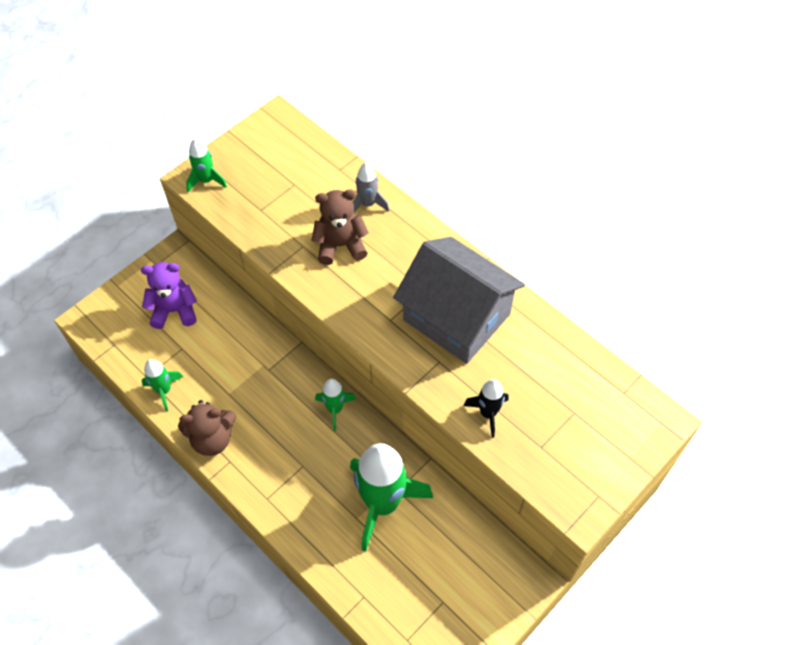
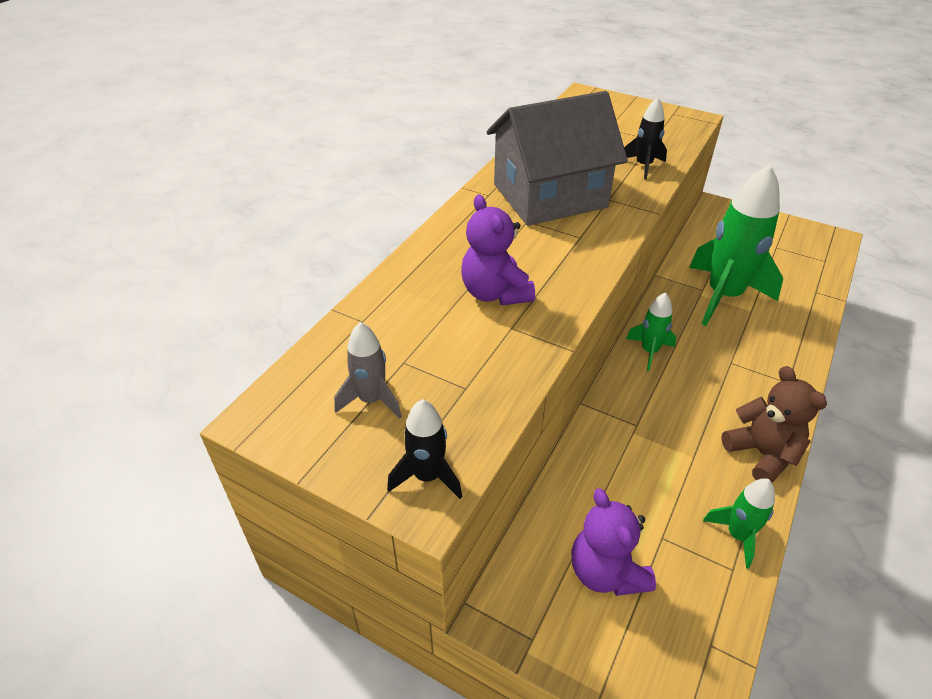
camera: 105 degrees left, 15 degrees down
green rocket [186,139,227,192] -> black rocket [387,399,462,499]
brown teddy bear [311,189,369,265] -> purple teddy bear [461,194,535,305]
grey rocket [353,163,390,213] -> grey rocket moved to [334,322,402,419]
grey house [393,237,525,364] -> grey house turned 45 degrees clockwise [487,91,628,226]

